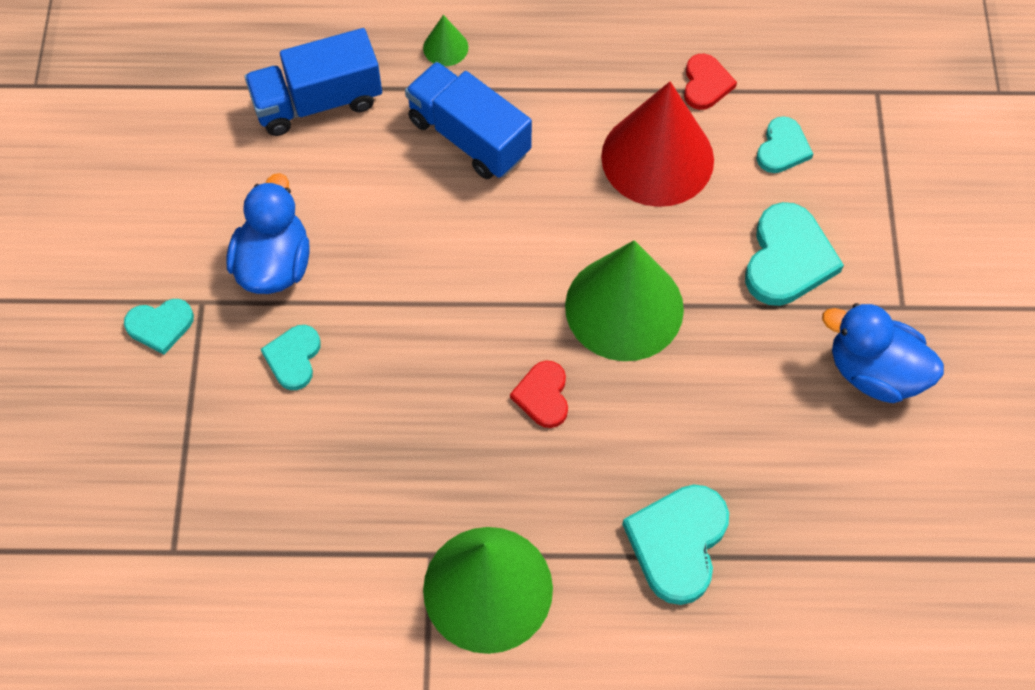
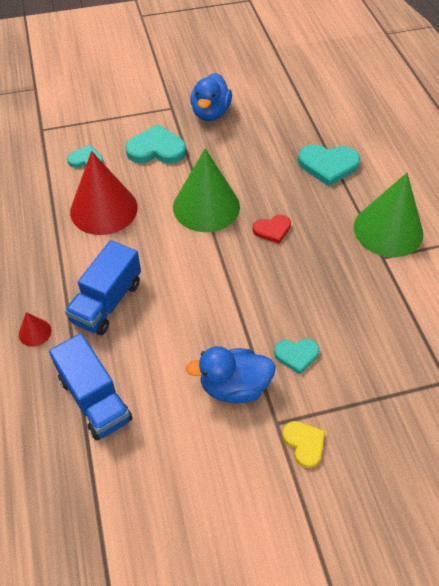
camera: 105 degrees left, 10 degrees down
turquoise heart [124,299,194,355] -> yellow heart [282,421,325,468]
green cone [423,15,468,66] -> red cone [19,312,51,347]
red heart [684,54,737,110] -> none

